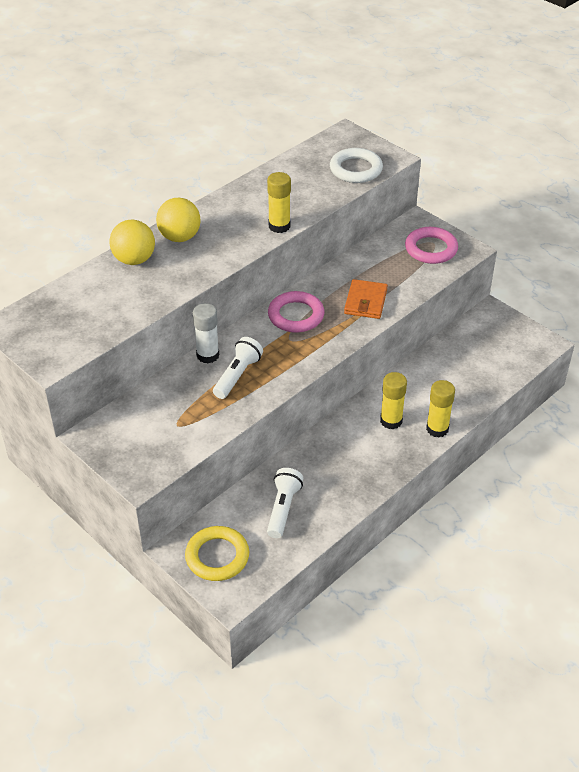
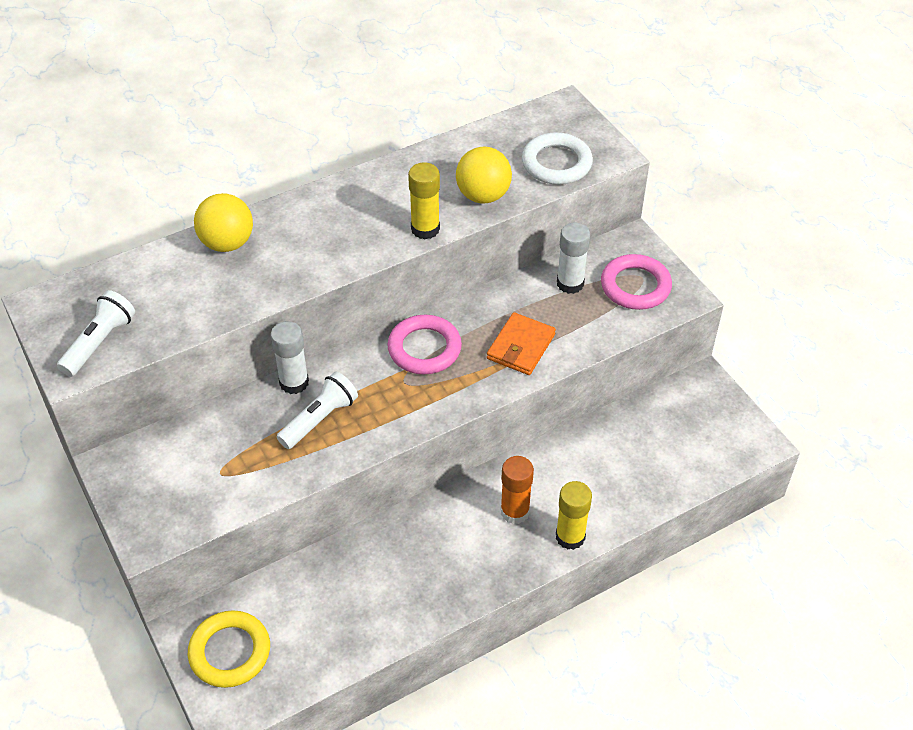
camera: 15 degrees right, 5 degrees up
yellow ball [156,198,201,242] -> yellow ball moved to [456,147,512,204]
white flashlight [267,468,303,538] -> white flashlight moved to [57,290,135,377]
yellow glue stick [380,372,407,429] -> orange glue stick [500,456,534,524]
none -> white glue stick [557,223,590,294]

